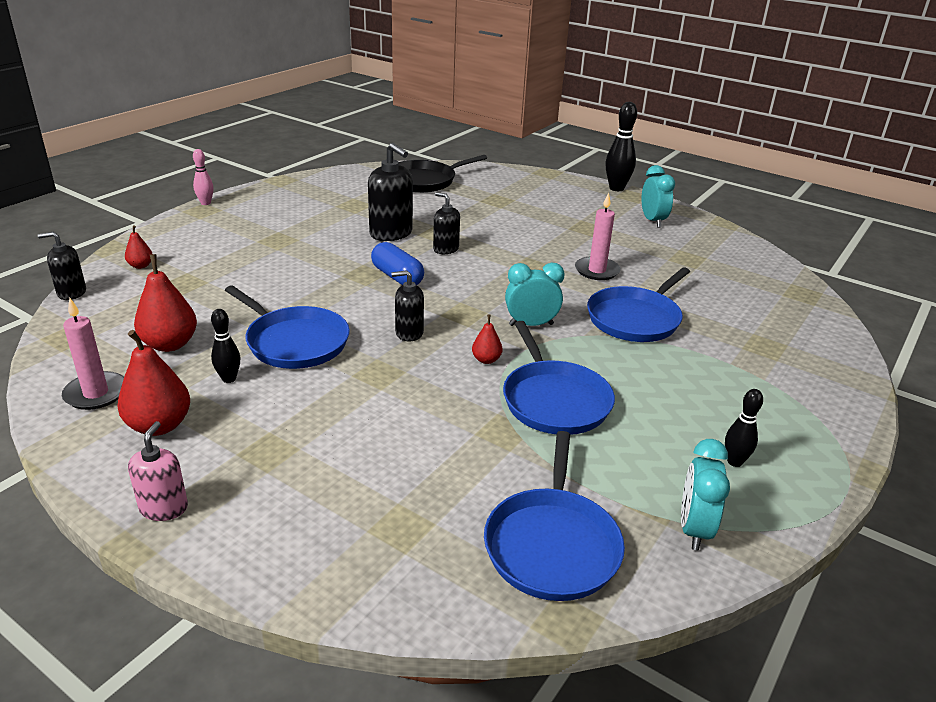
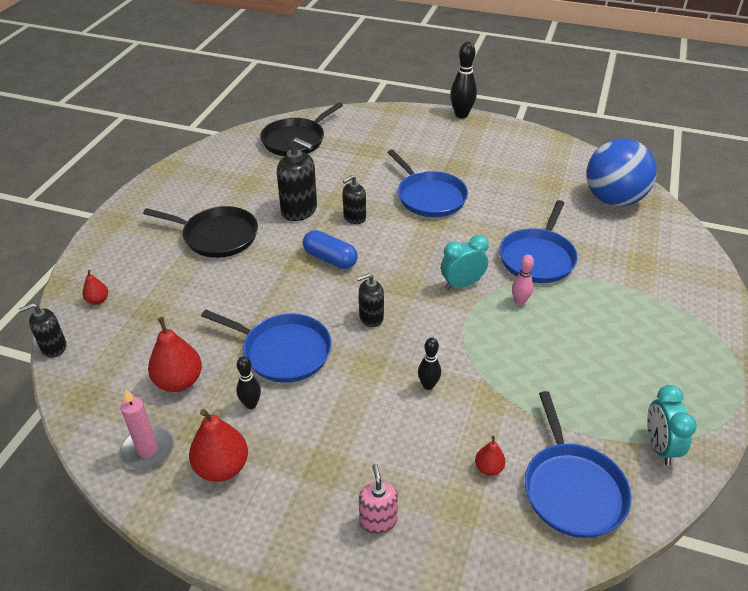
camera: 15 degrees left, 10 degrees up
pink soap dispenser [128,421,188,521] -> pink soap dispenser moved to [359,464,398,534]
pink bowling pin [193,149,214,205] -> pink bowling pin moved to [512,254,534,305]
black soap dispenser [433,192,460,254] -> black soap dispenser turned 60 degrees counterclockwise [343,175,366,224]
red pear [472,315,503,364] -> red pear moved to [475,435,506,476]
blue pan [503,321,615,435] -> blue pan moved to [387,149,468,217]
pink candle [575,192,621,280] -> none
turquoise clock [642,165,675,228] -> none
black bowling pin [725,389,763,467] -> black bowling pin moved to [418,338,441,390]
none -> black pan [143,206,258,258]
none -> blue ball [586,138,657,206]

